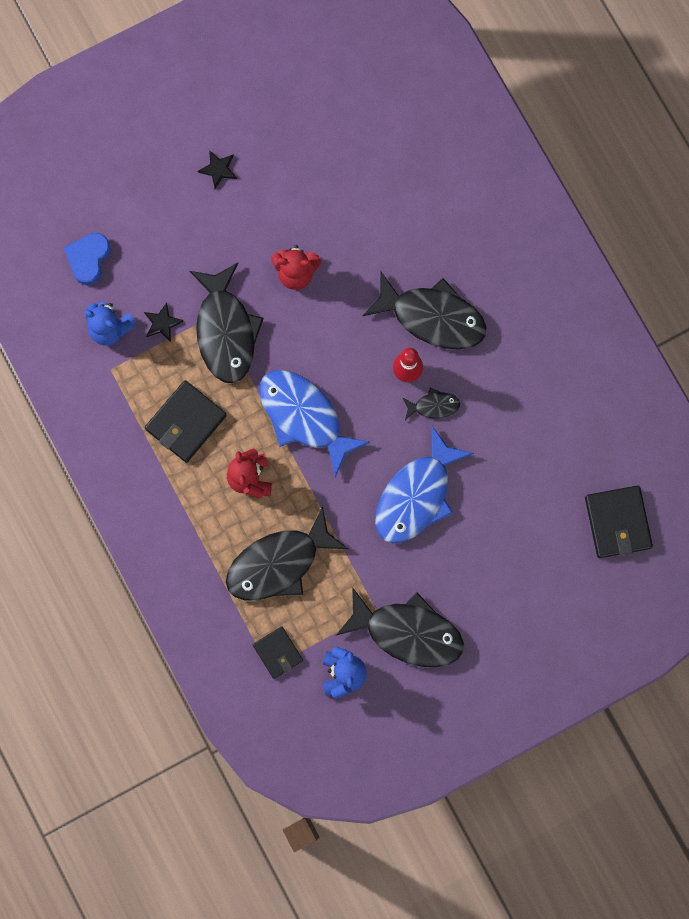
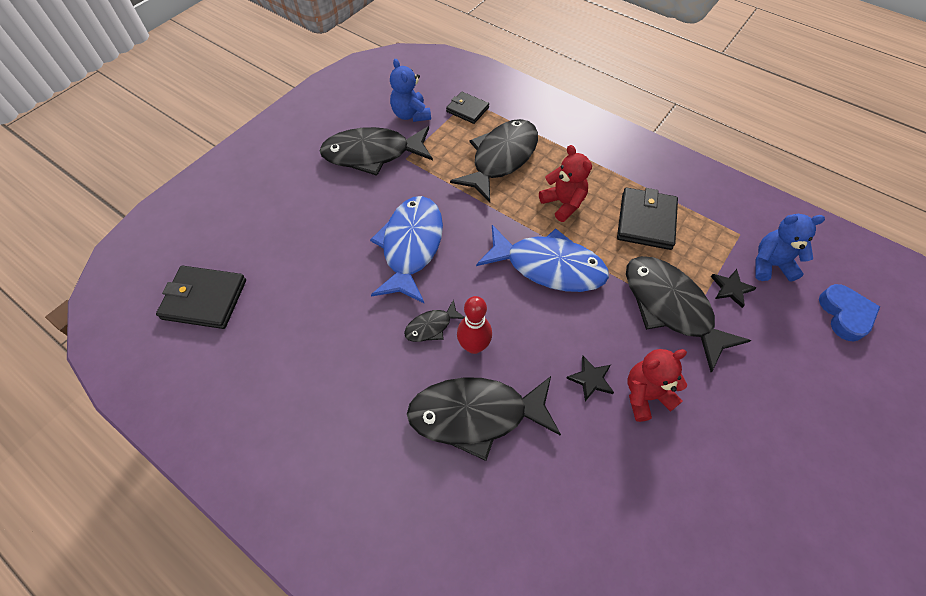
camera: 155 degrees right, 20 degrees down
black star [198,150,237,189] -> black star moved to [566,356,614,401]
black wallet [585,486,653,558] -> black wallet turned 45 degrees counterclockwise [156,266,246,329]

